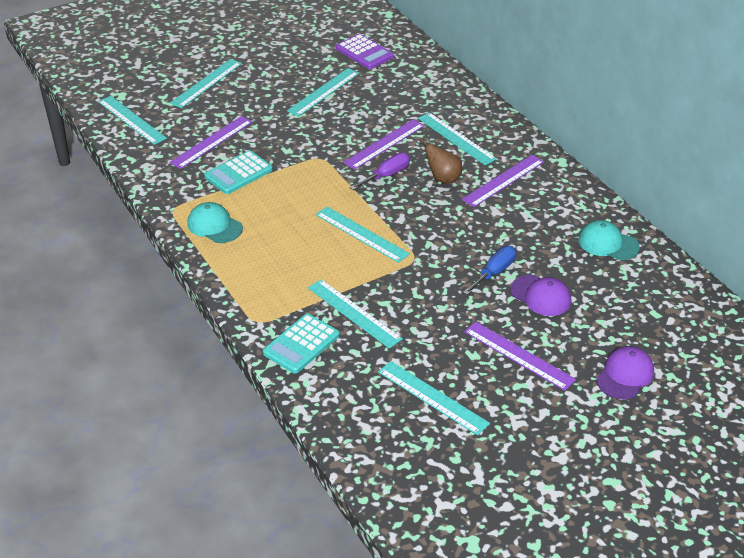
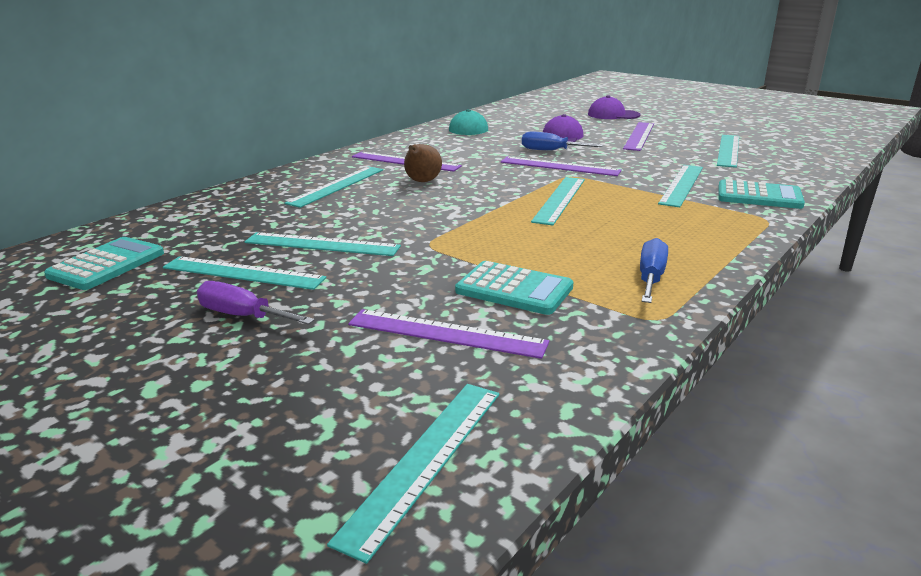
camera: 110 degrees left, 15 degrees down
turquoise ruler [170,59,242,108] -> turquoise ruler moved to [245,232,401,256]
turquoise cap [187,202,243,243] -> blue screwdriver [640,238,668,303]
purple calculator [336,34,394,69] -> turquoise calculator [44,237,164,290]
purple ruler [343,119,425,170] -> purple ruler moved to [501,156,622,176]
purple screwdriver [350,153,410,190] -> purple screwdriver moved to [197,281,315,325]

